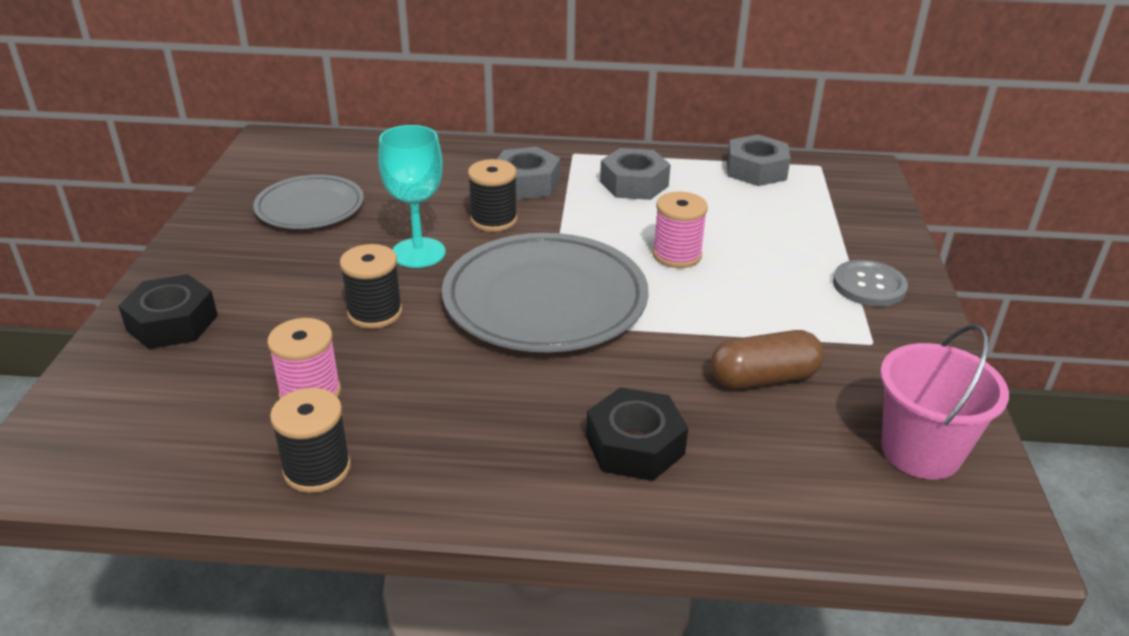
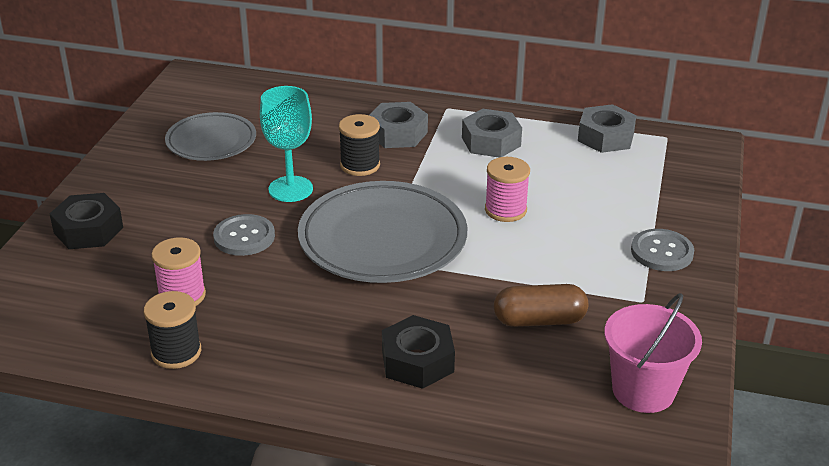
camera: 10 degrees right, 0 degrees up
black spool [340,244,402,329] -> grey button [213,214,275,256]

